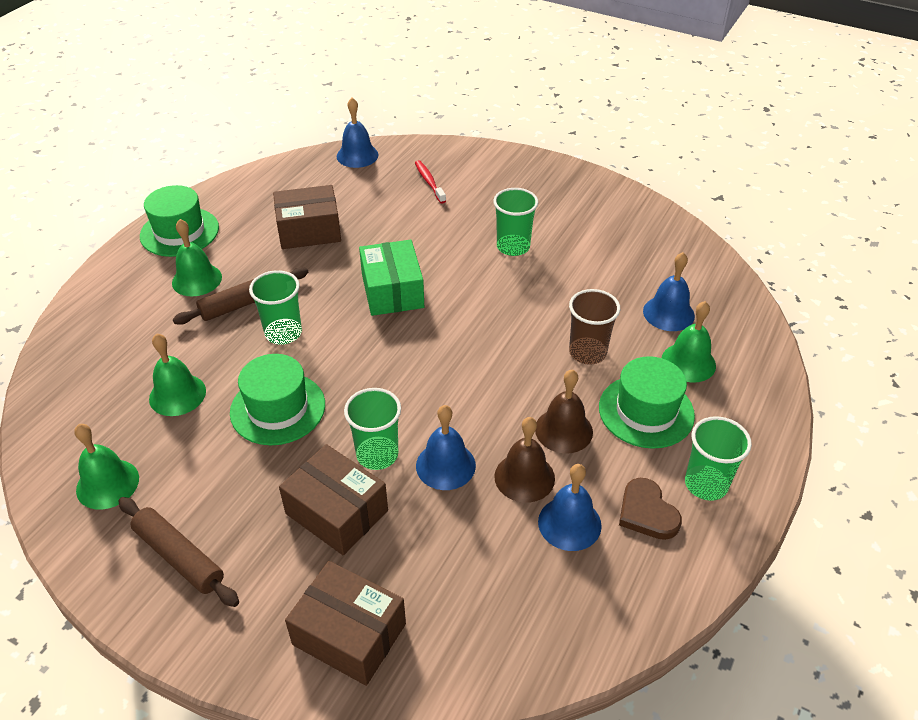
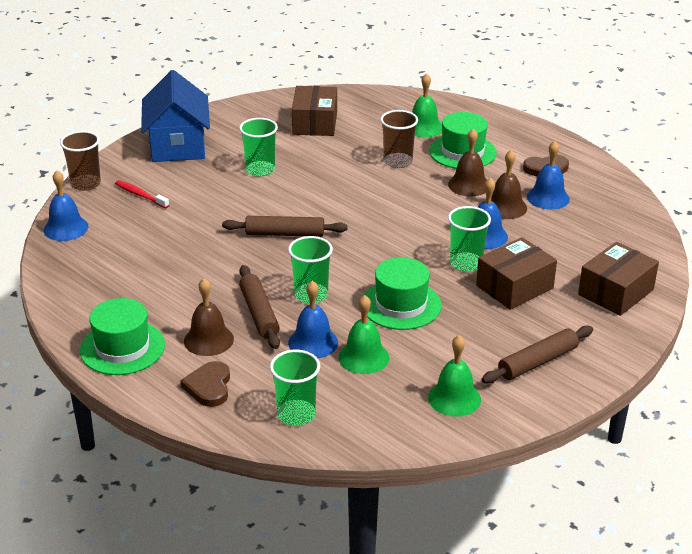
camera: 75 degrees left, 10 degrees down
green bell [172,219,222,296] -> brown bell [184,278,234,356]
brown box [273,185,341,249] -> brown box moved to [292,86,337,136]
green box [359,240,424,316] -> brown rolling pin [222,216,348,237]
red toothbrush [415,160,446,203] -> red toothbrush turned 45 degrees clockwise [115,180,169,208]
blue bell [643,252,695,331] -> blue bell moved to [288,281,338,358]
green cup [685,416,752,501] -> green cup moved to [270,350,320,426]
none -> brown cup [60,131,101,191]
none -> blue house [141,70,210,162]
none -> brown heart [180,361,230,407]

